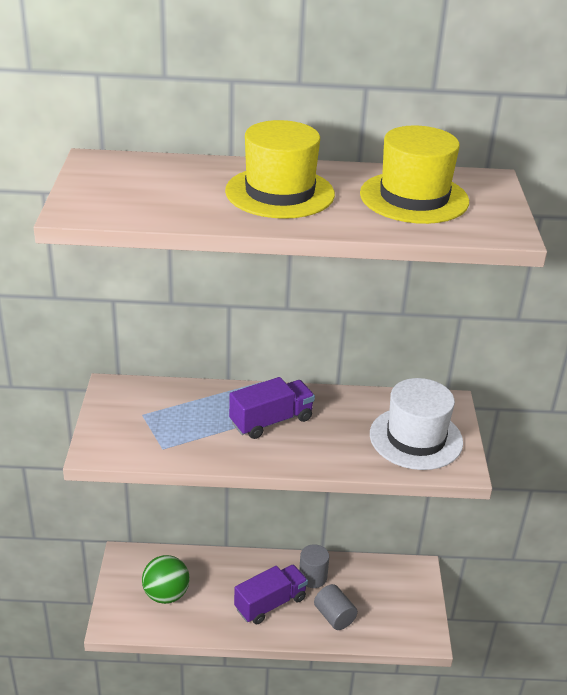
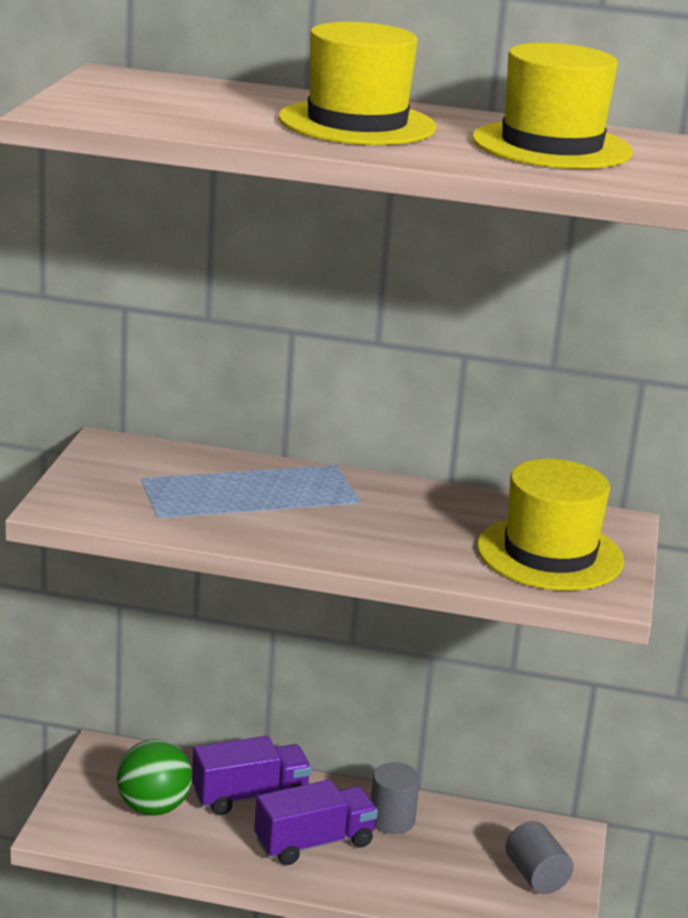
camera: 10 degrees right, 10 degrees down
purple truck [229,377,315,439] -> purple truck moved to [192,736,312,815]
grey cylinder [314,584,358,630] -> grey cylinder moved to [505,821,574,894]
white hat [370,378,463,470] -> yellow hat [477,459,624,591]

